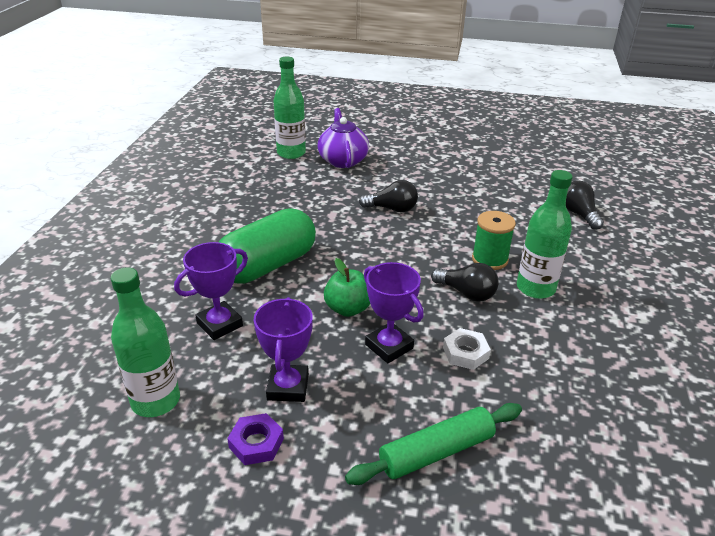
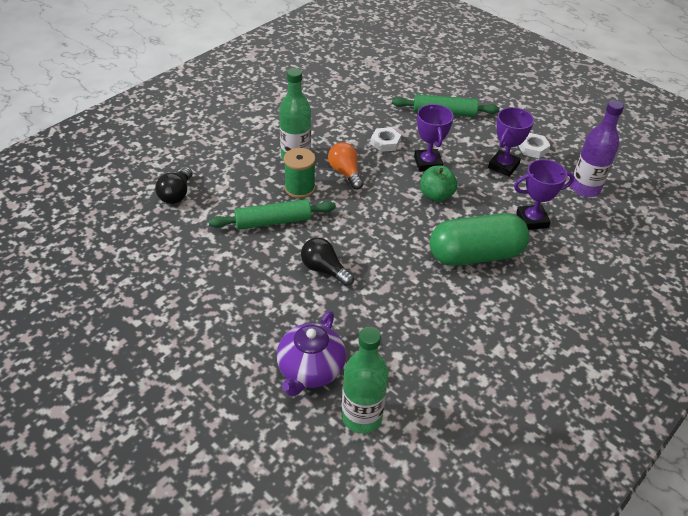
camera: 150 degrees left, 10 degrees up
green bottle [111,267,180,417] -> purple bottle [571,100,624,197]
purple nut [227,413,284,465] -> white nut [519,133,551,158]
black light bulb [431,263,498,302] -> orange light bulb [328,142,363,189]
none -> green rolling pin [209,199,336,230]

